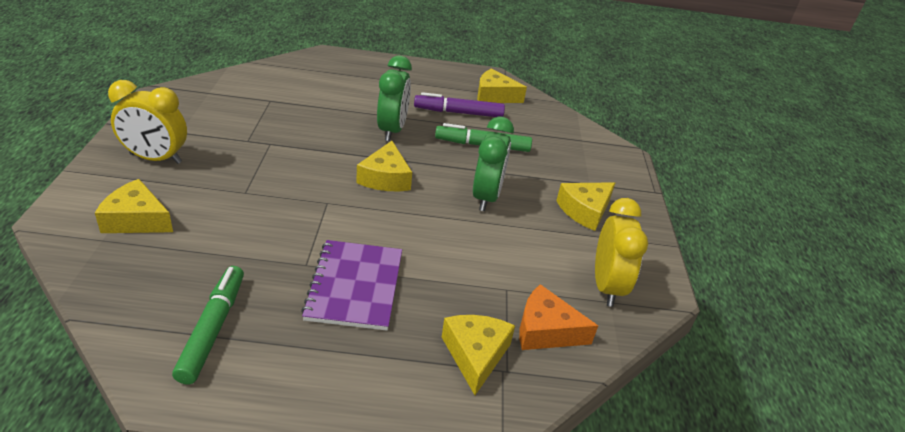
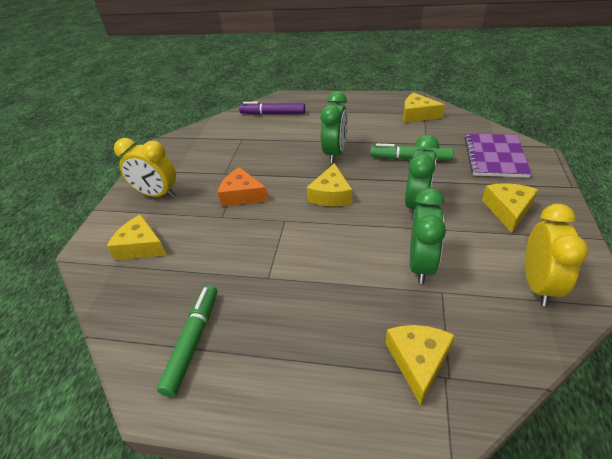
camera: 15 degrees right, 5 degrees up
purple notebook [301,240,402,331] -> purple notebook moved to [465,134,532,178]
purple marker [414,92,505,117] -> purple marker moved to [239,102,305,115]
orange cheese [519,284,598,350] -> orange cheese moved to [218,167,268,206]
yellow cheese [556,182,615,231] -> yellow cheese turned 135 degrees clockwise [482,183,538,233]
none -> green clock [410,188,446,284]

